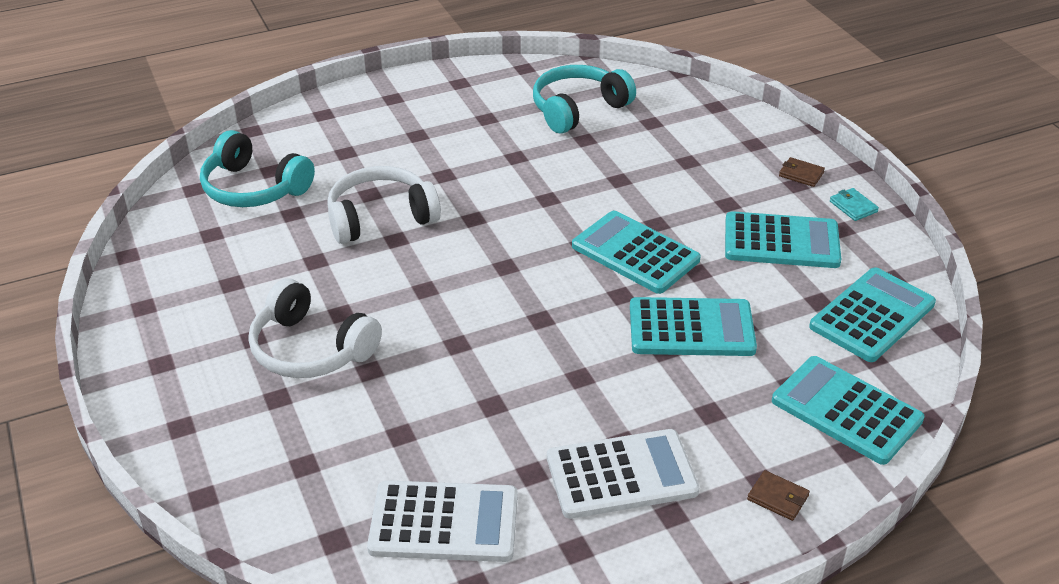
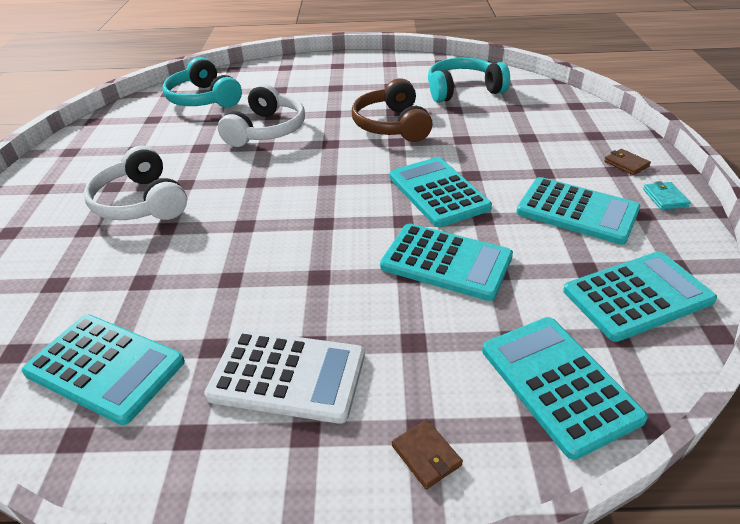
camera: 25 degrees right, 0 degrees up
white headphones [327,166,441,244] -> white headphones turned 105 degrees clockwise [218,83,305,147]
white calculator [367,480,518,562] -> turquoise calculator [22,314,185,425]
none -> brown headphones [352,79,433,142]

